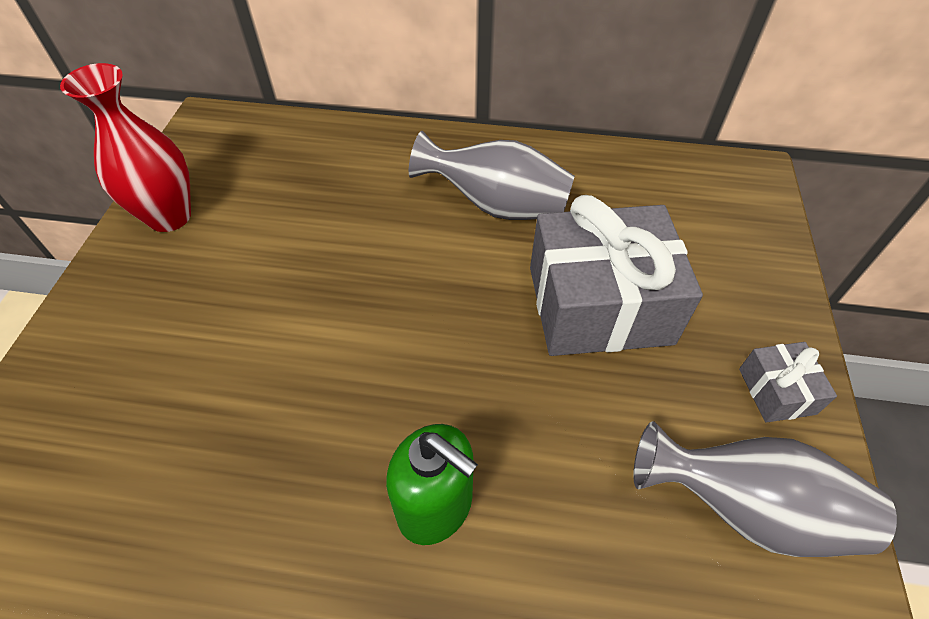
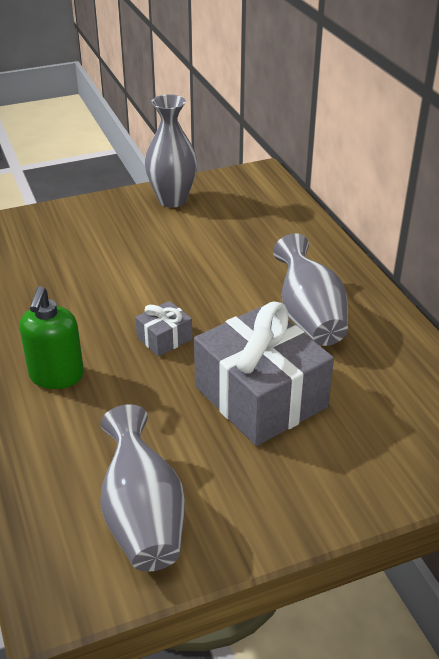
camera: 60 degrees right, 15 degrees down
red vase [60,63,191,232] -> grey vase [145,94,197,208]
grey gift [739,342,837,423] -> grey gift moved to [135,301,192,356]

